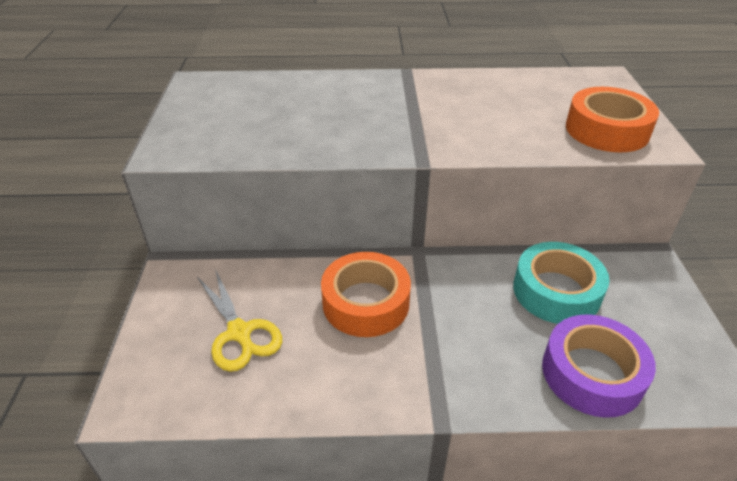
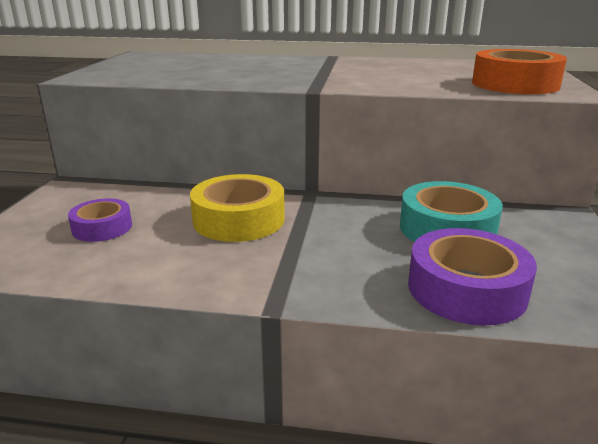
camera: 10 degrees right, 15 degrees down
yellow scissors [197,269,282,372] -> purple tape [68,198,132,242]
orange tape [321,252,411,337] -> yellow tape [190,174,285,242]

